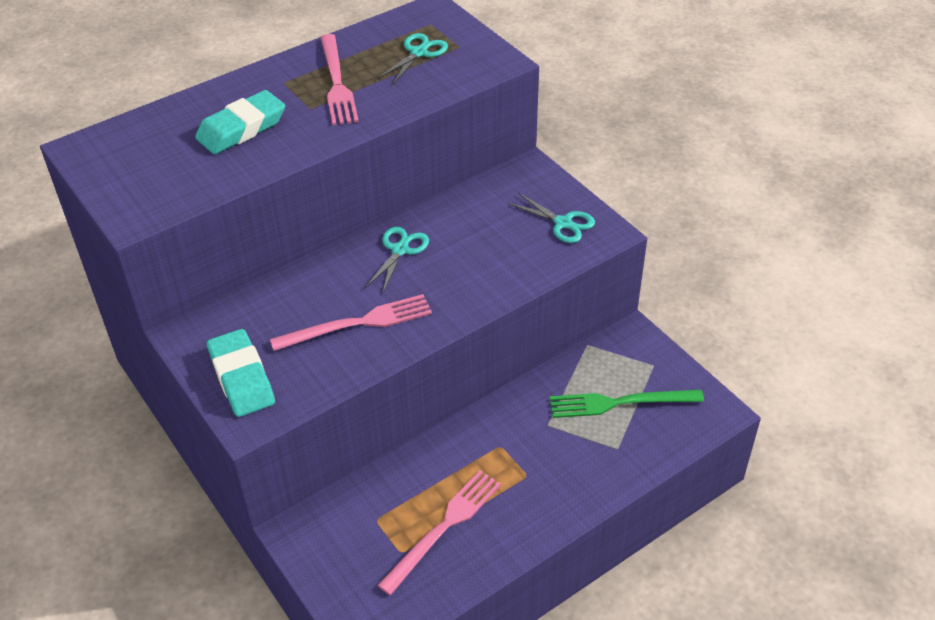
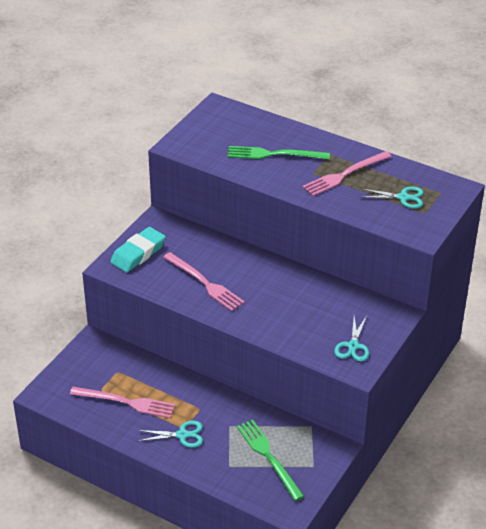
camera: 65 degrees right, 5 degrees down
turquoise eraser [195,90,285,154] -> green fork [228,146,330,159]
turquoise scissors [365,227,429,292] -> turquoise scissors moved to [137,421,203,448]

